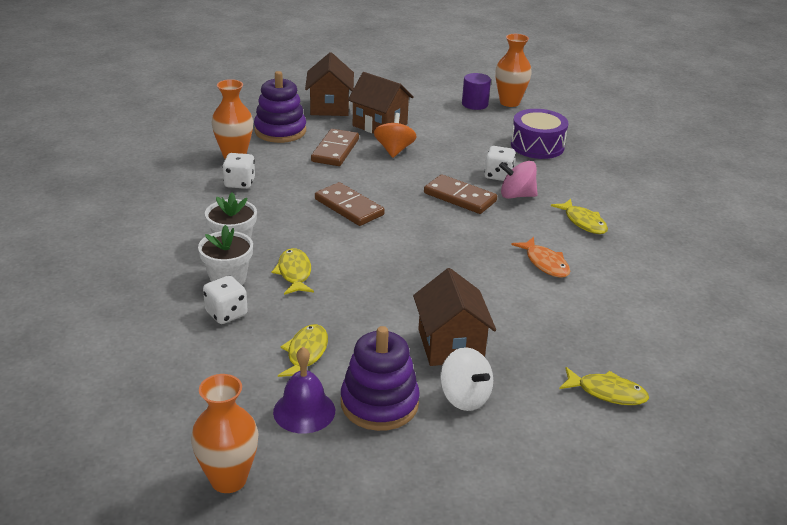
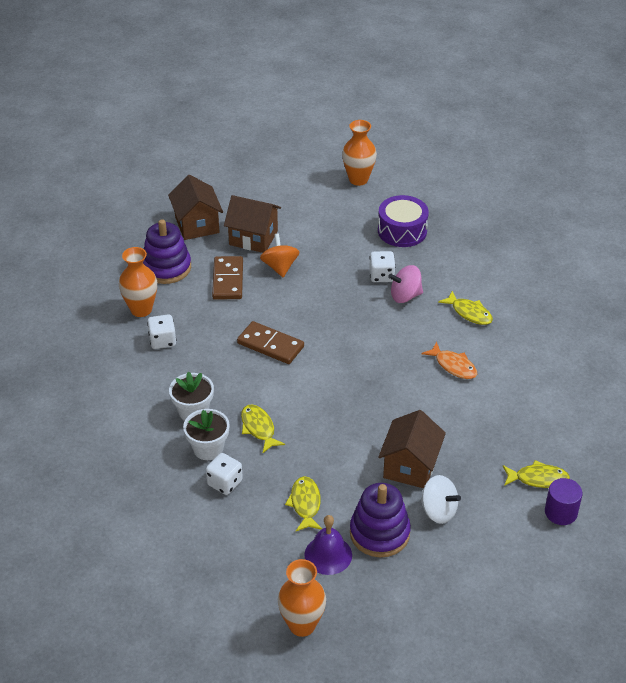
camera: 15 degrees left, 10 degrees up
brown house [413,268,496,366] -> brown house turned 45 degrees clockwise [378,410,446,488]
brown domino [424,174,497,214] -> none
purple cylinder [462,73,491,110] -> purple cylinder moved to [545,478,583,525]

